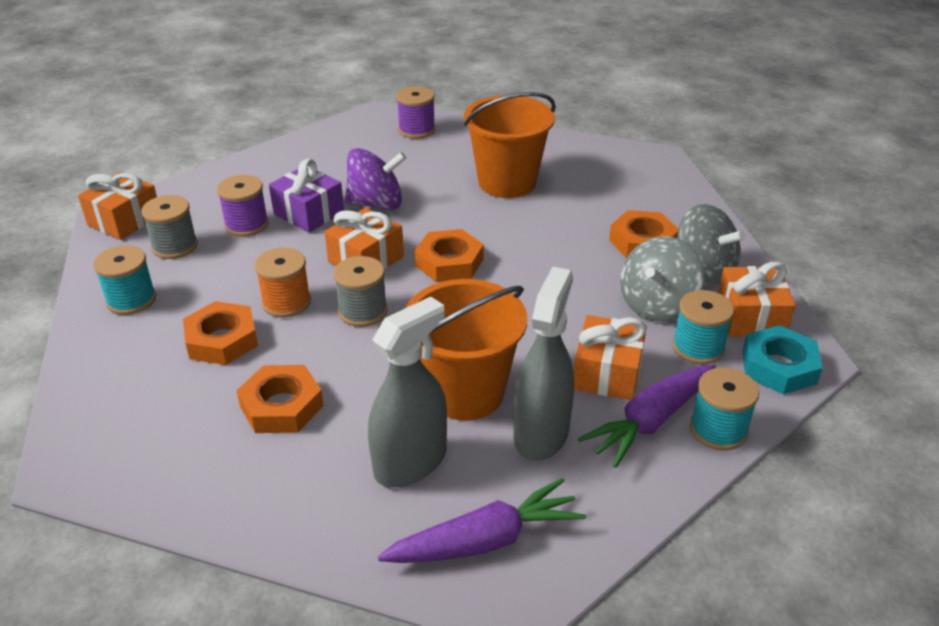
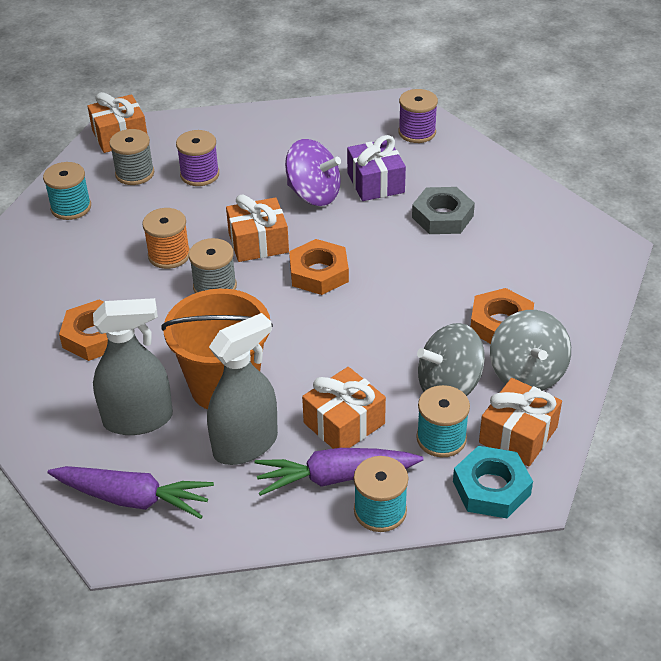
camera: 35 degrees right, 5 degrees up
orange nut [183,301,258,365] -> none
purple gift [269,159,344,232] -> purple gift moved to [347,135,406,201]
orange bucket [464,92,556,198] -> grey nut [412,187,475,234]

